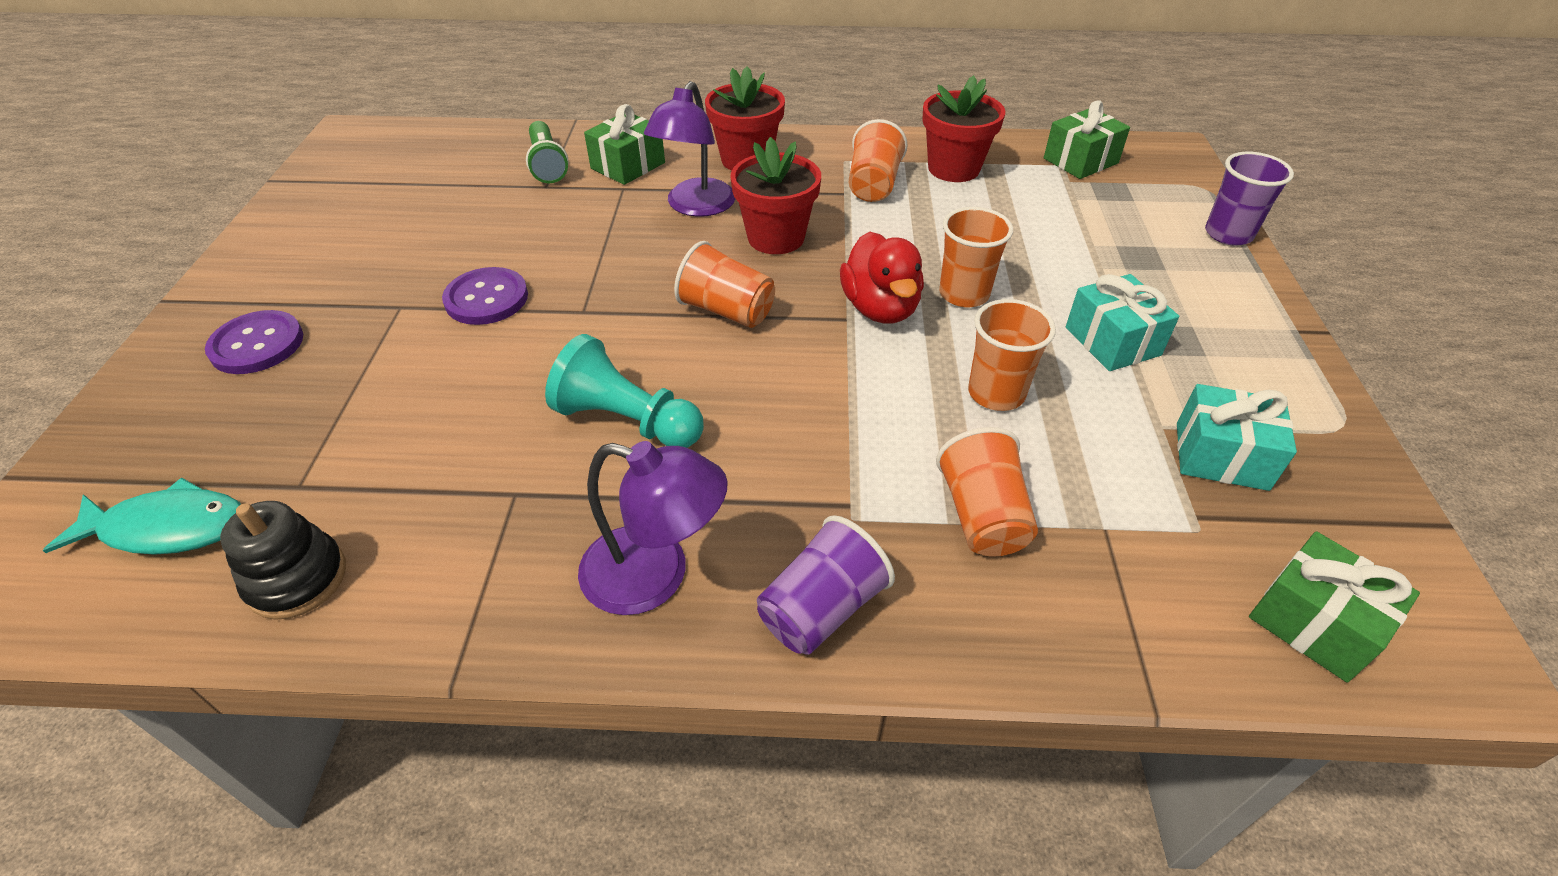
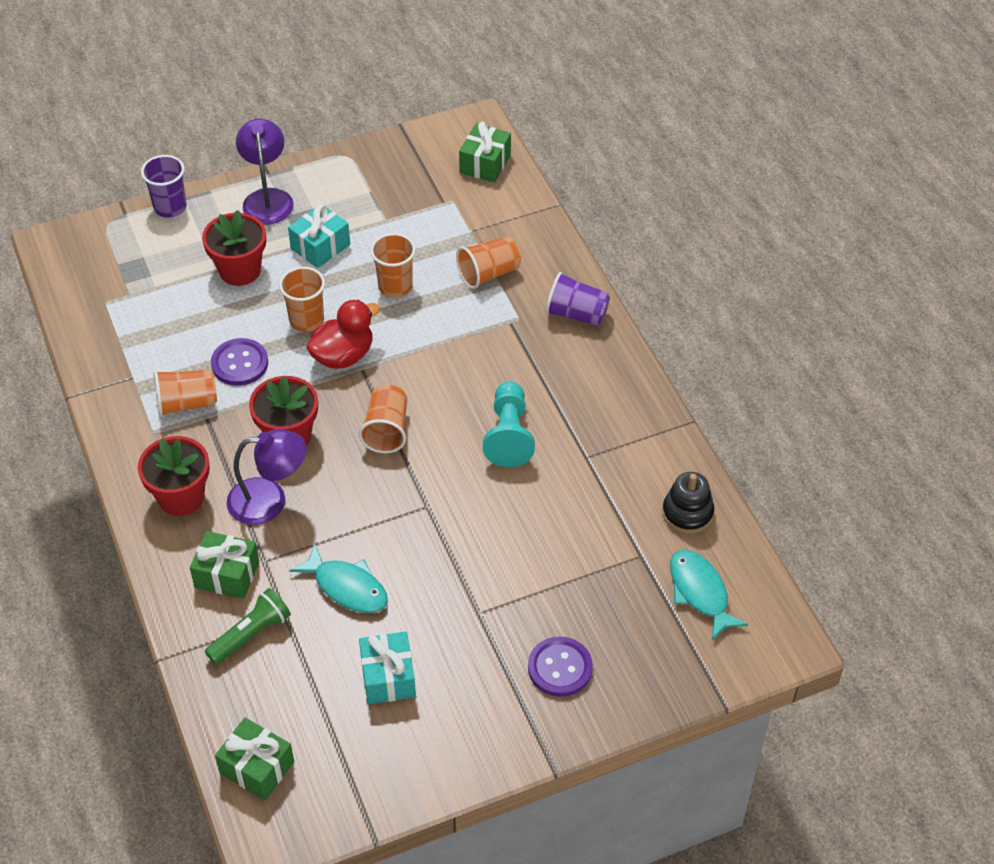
camera: 115 degrees left, 5 degrees up
purple button [442,267,528,325] -> purple button moved to [211,338,268,386]
purple lamp [578,441,728,615] -> purple lamp moved to [236,119,294,224]
red flower pot [922,75,1005,182] -> red flower pot moved to [202,210,266,286]
green gift [1044,100,1130,179] -> green gift moved to [215,718,294,800]
turquoise gift [1177,384,1297,491] -> turquoise gift moved to [359,631,416,704]
none -> turquoise fish [289,544,388,613]

